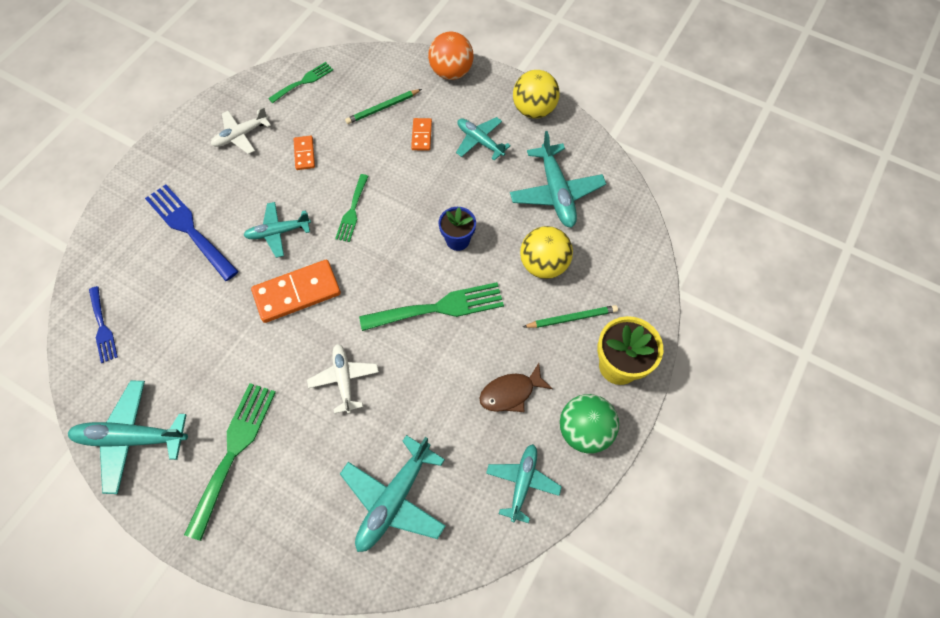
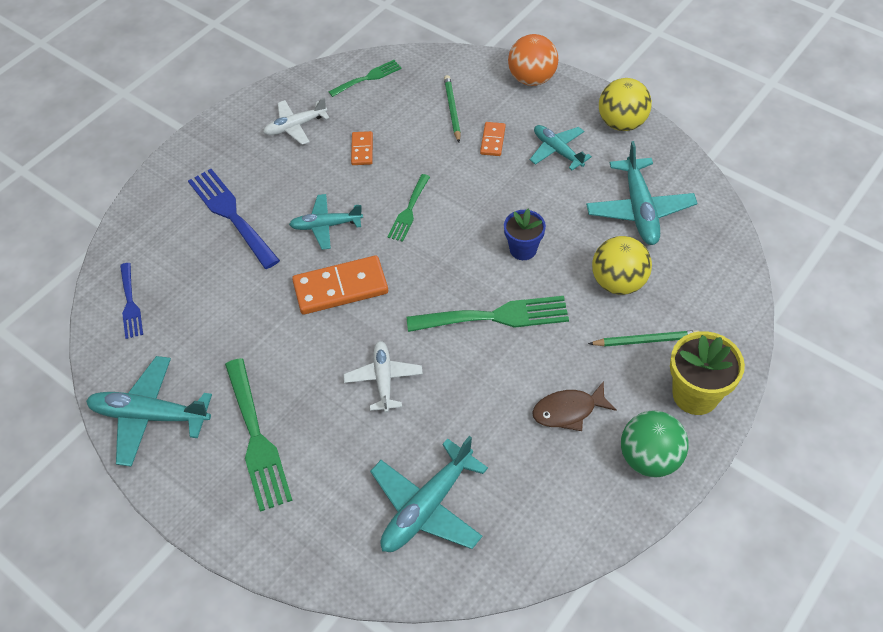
camera: 10 degrees right, 10 degrees down
green fork [184,383,276,541] -> green fork turned 135 degrees clockwise [225,358,293,512]
green pencil [345,89,422,124] -> green pencil turned 105 degrees clockwise [444,75,461,142]
turquoise plane [486,444,562,523] -> none

